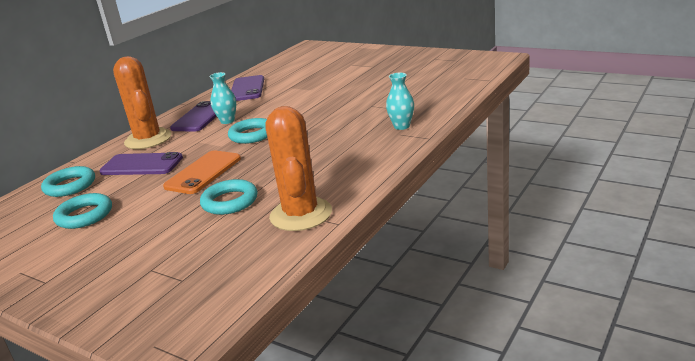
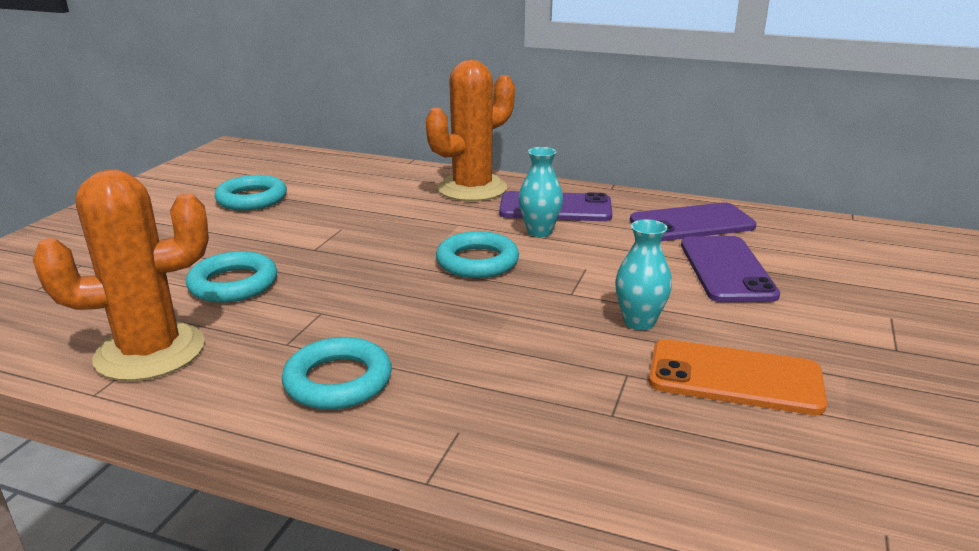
camera: 75 degrees right, 0 degrees up
turquoise ring [41,166,95,197] -> turquoise ring moved to [282,337,392,410]
purple phone [99,152,183,175] -> purple phone moved to [681,236,780,302]
orange phone [163,150,241,194] -> orange phone moved to [649,339,827,415]
turquoise vase [386,73,414,130] -> turquoise vase moved to [615,219,672,330]

